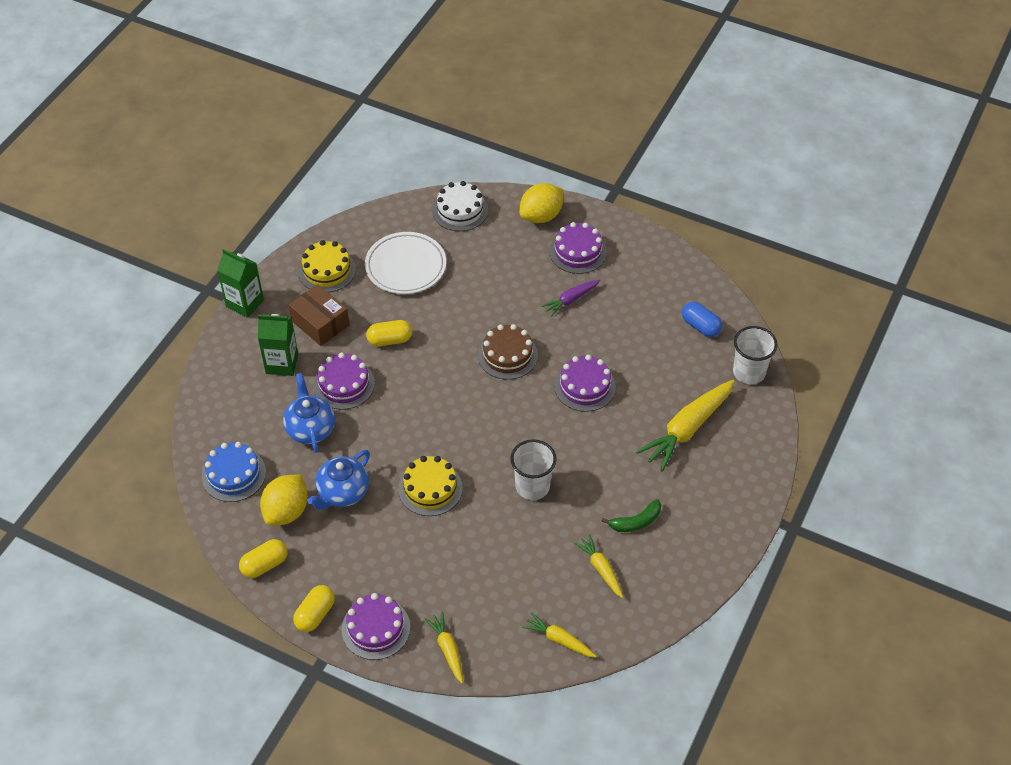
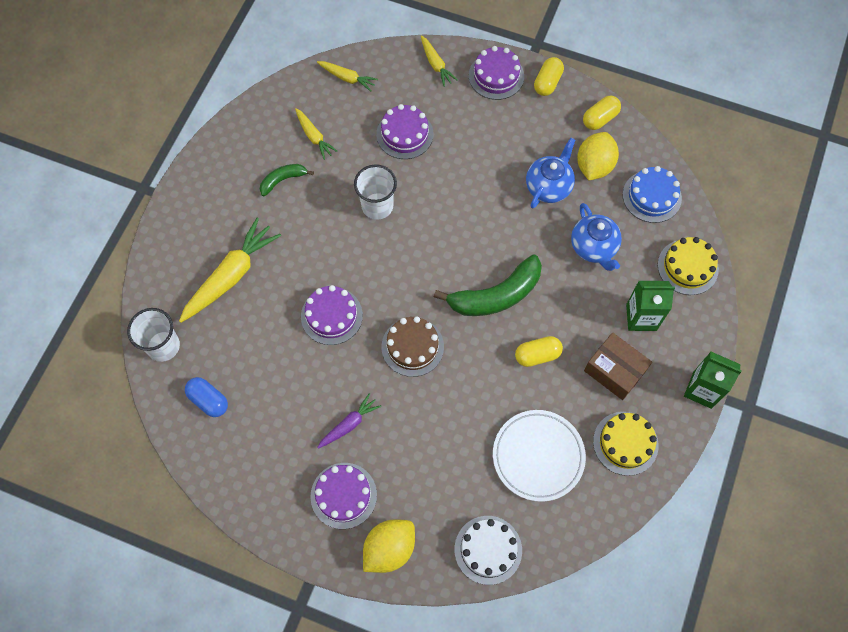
camera: 175 degrees right, 15 degrees up
purple cake [313,353,375,410] -> purple cake moved to [376,104,433,159]
yellow cake [398,456,463,516] -> yellow cake moved to [658,237,719,295]
none -> green banana [434,254,542,316]

